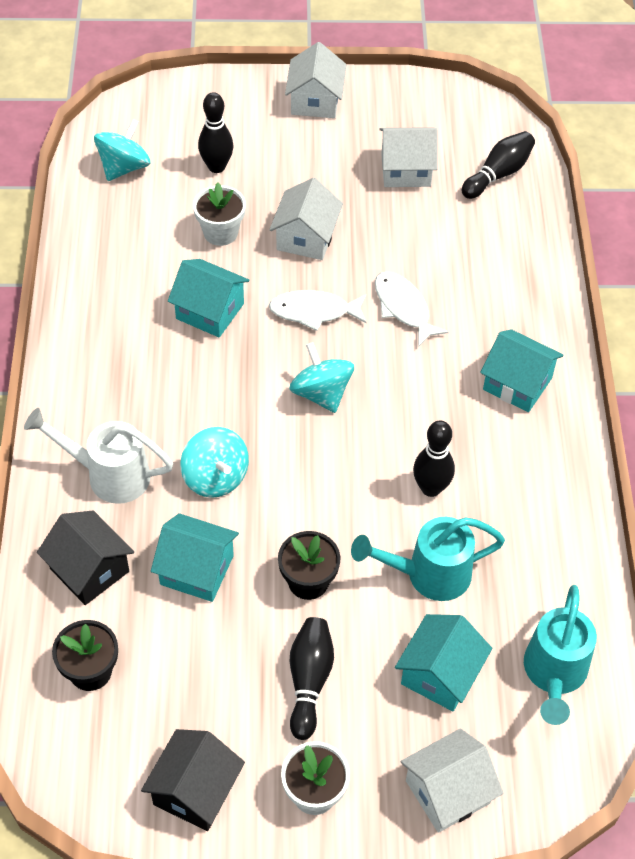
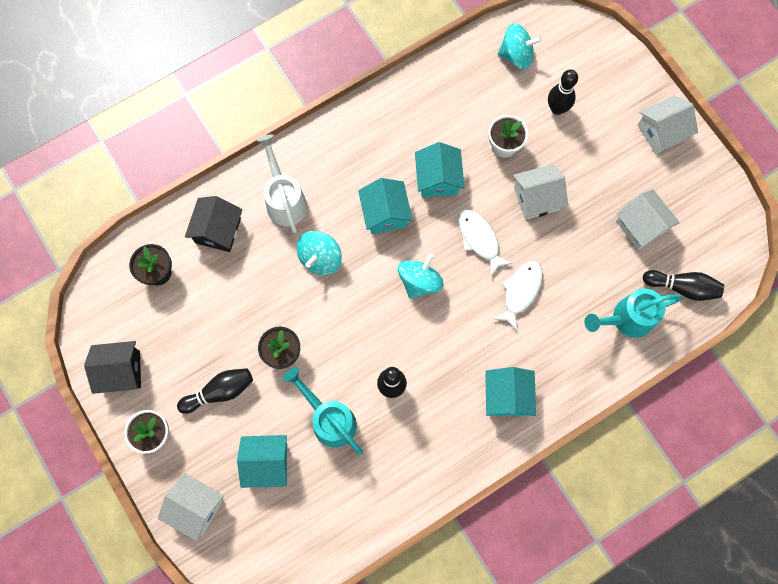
camera: 60 degrees right, 20 degrees up
turquoise house [151,513,239,602] -> turquoise house moved to [358,178,413,234]
turquoise watering can [524,585,597,725] -> turquoise watering can moved to [584,289,682,338]

